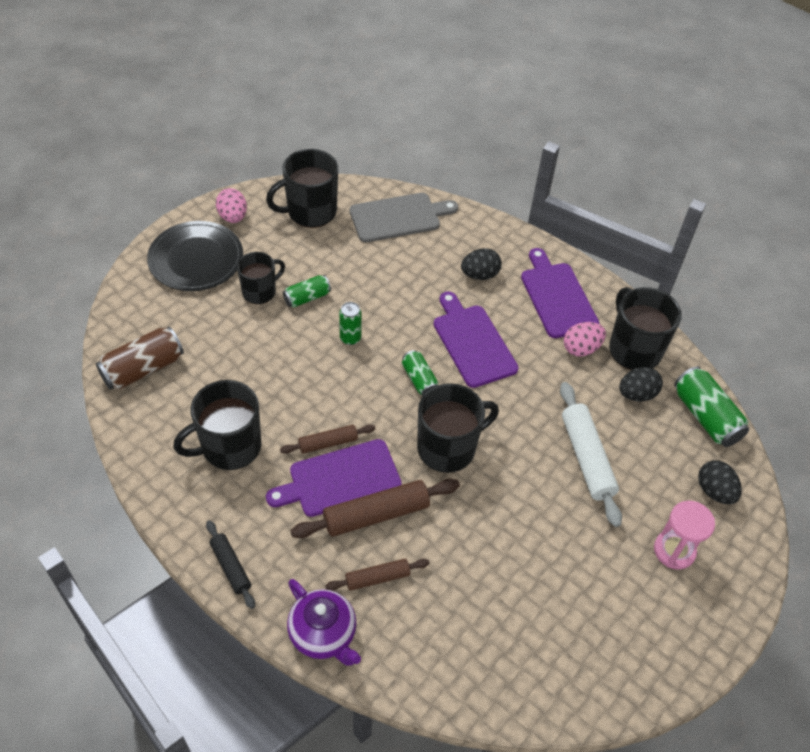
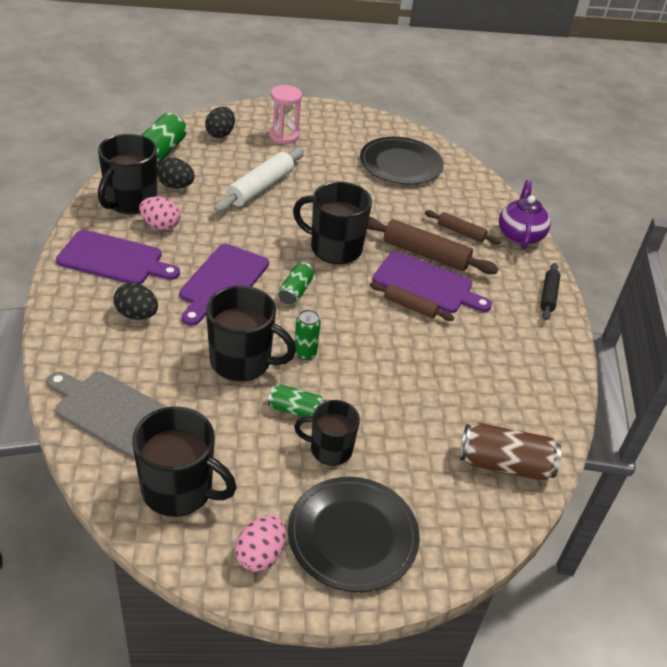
camera: 135 degrees left, 10 degrees down
black mug [173,380,262,470] -> black mug moved to [206,286,296,382]
purple cutting board [521,248,599,338] -> purple cutting board turned 105 degrees counterclockwise [56,230,180,284]
none -> black plate [360,137,444,185]

